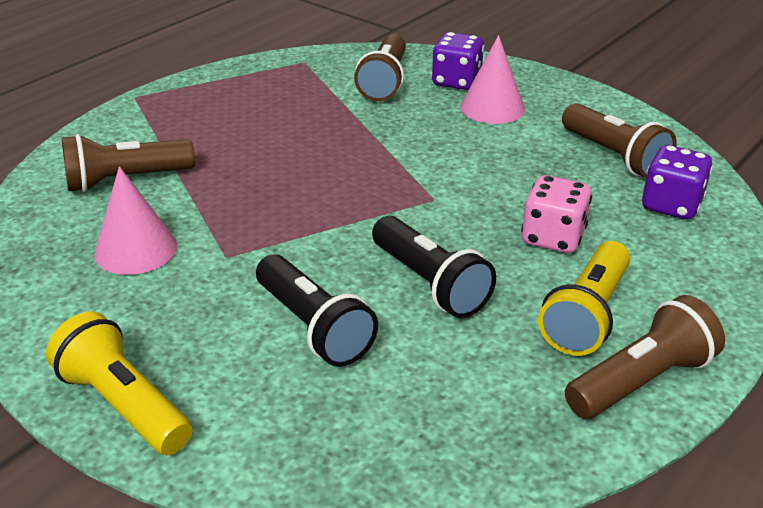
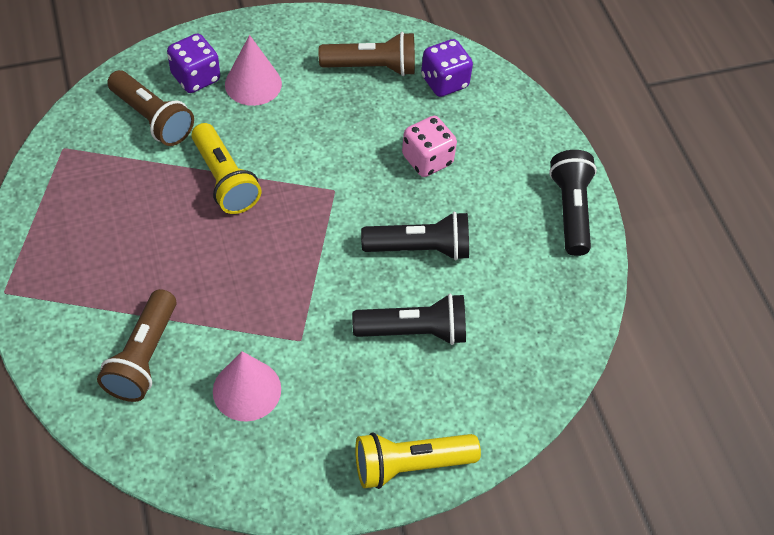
camera: 60 degrees left, 20 degrees up
yellow flashlight [538,241,630,356] -> yellow flashlight moved to [191,123,261,214]
brown flashlight [565,295,725,419] -> black flashlight [549,150,597,256]

